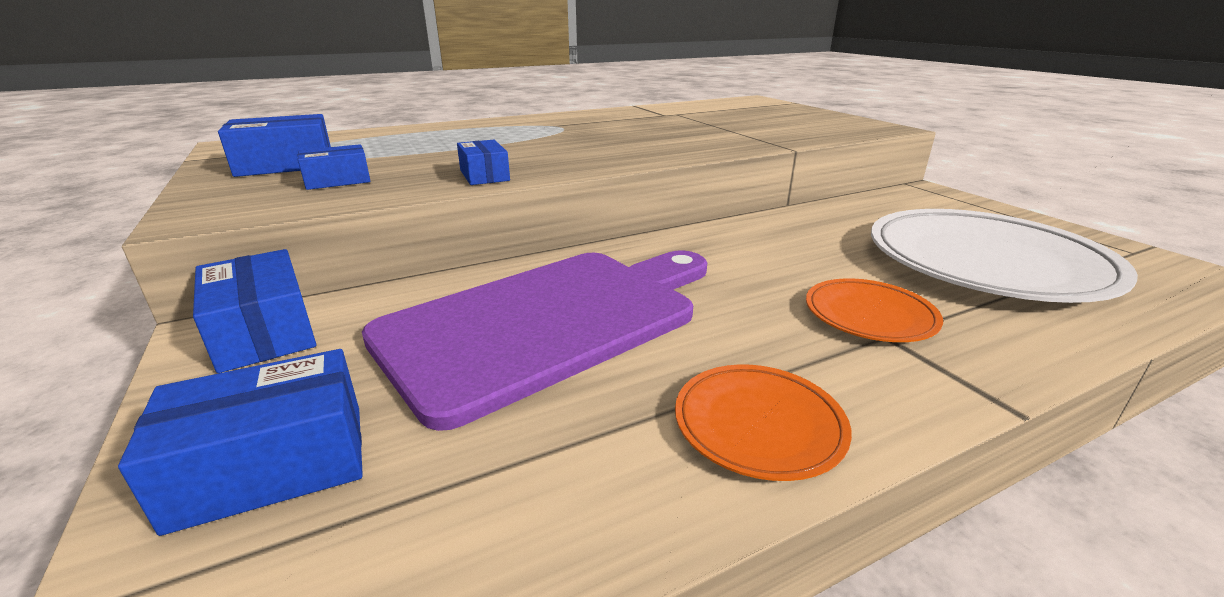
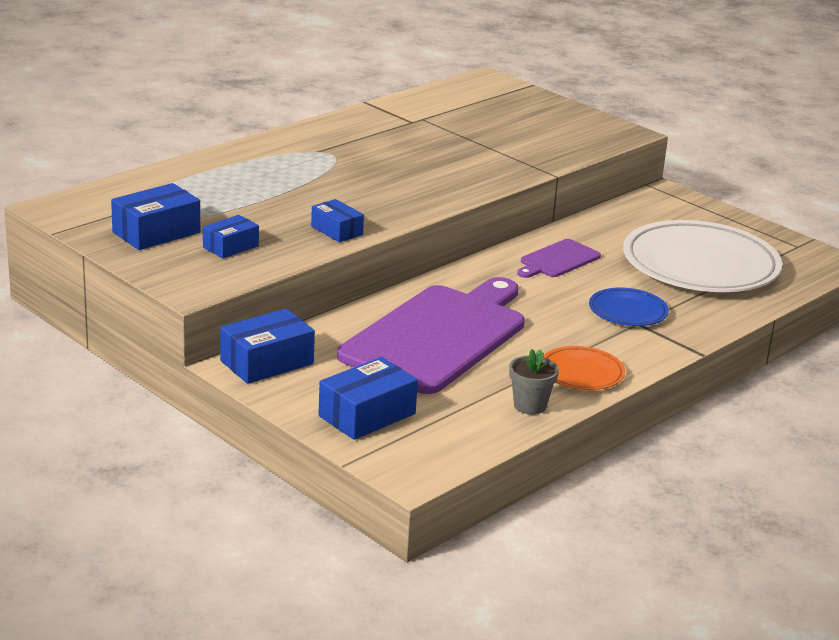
camera: 20 degrees left, 0 degrees up
blue box [193,249,316,373] -> blue box turned 75 degrees counterclockwise [220,309,315,384]
orange plate [806,278,943,342] -> blue plate [589,287,669,326]
none -> grey flower pot [509,349,559,415]
none -> purple cutting board [517,239,601,278]

